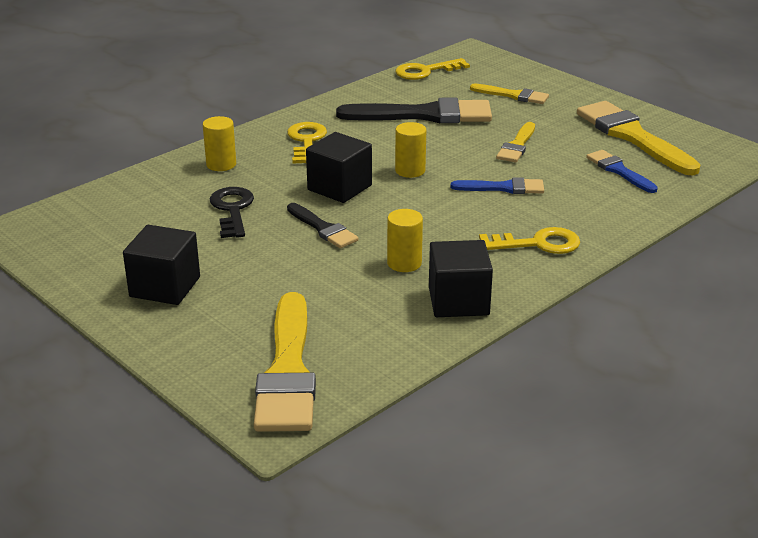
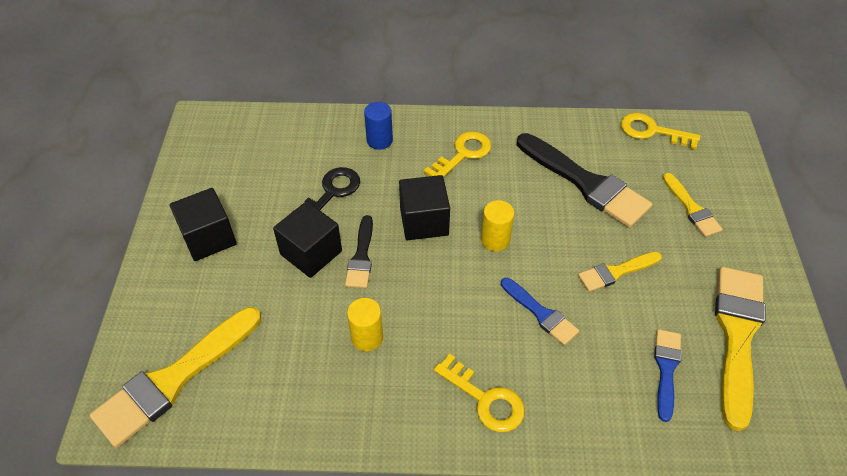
camera: 45 degrees right, 20 degrees up
yellow cylinder [203,116,236,171] -> blue cylinder [364,102,393,150]
black cube [429,240,493,317] -> black cube moved to [273,201,342,278]

